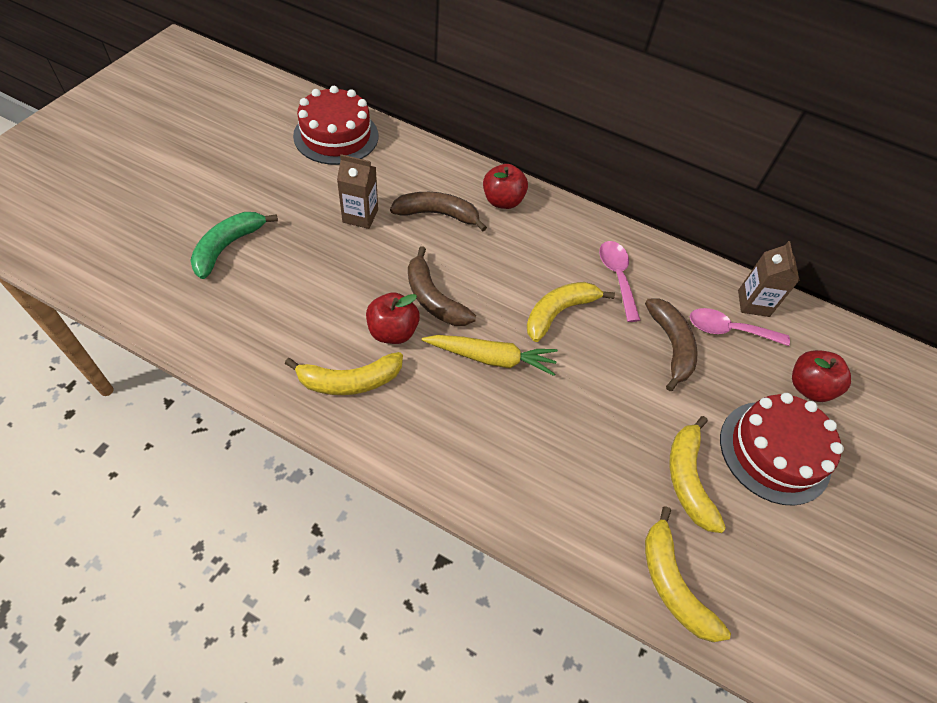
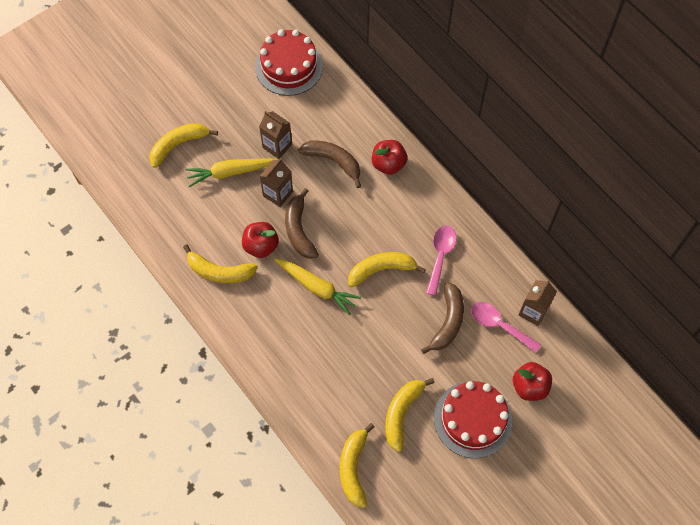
camera: 30 degrees right, 10 degrees up
green banana [190,212,278,279] -> yellow banana [149,123,218,168]
none -> yellow carrot [185,158,277,187]
none -> brown carton [260,159,293,207]

